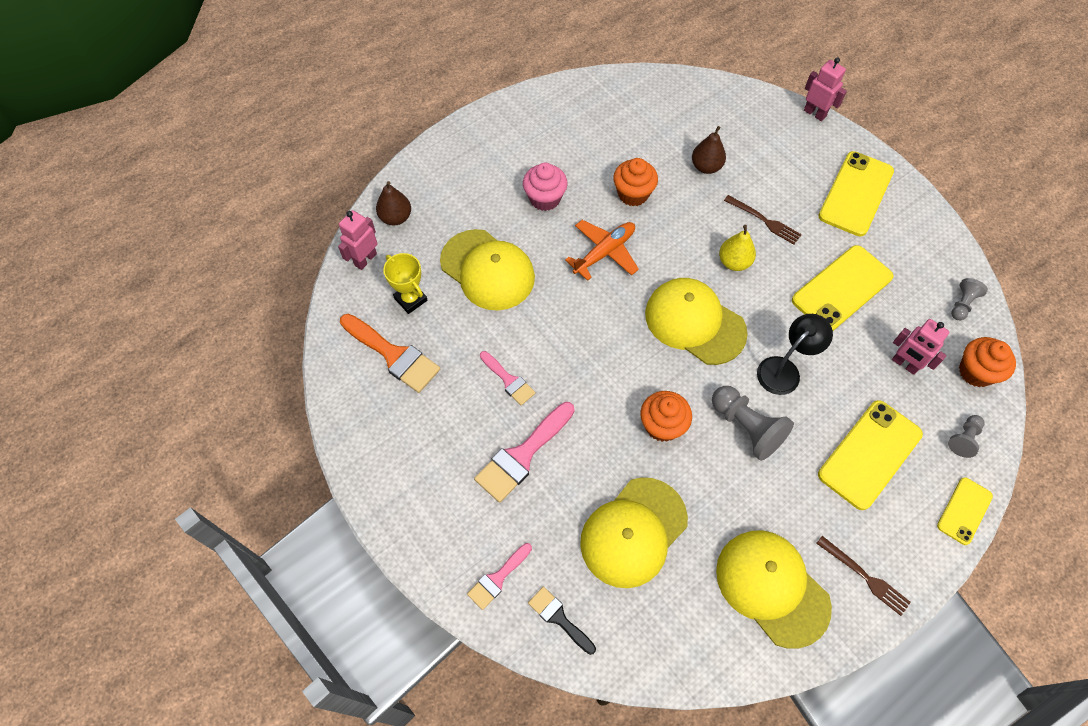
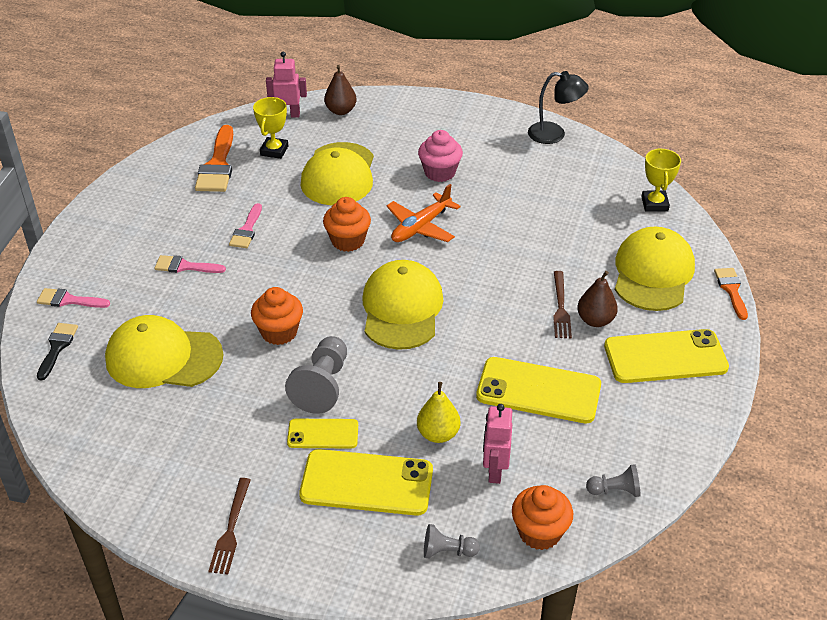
camera: 55 degrees right, 20 degrees down
pink brush [474,402,575,502] -> pink brush [155,255,226,273], size x0.59
orange plane [565,220,639,281] -> orange plane turned 120 degrees clockwise [386,184,461,242]
orange cupcake [613,158,658,206] -> orange cupcake moved to [323,197,371,252]
brown pear [692,126,726,174] -> brown pear moved to [577,271,618,327]
yellow cap [716,530,832,649] -> yellow cap moved to [615,227,695,311]
yellow pear [719,225,756,271] -> yellow pear moved to [417,382,460,443]
black lamp [757,314,833,395] -> black lamp moved to [528,71,589,144]
pink robot [804,57,847,121] -> orange brush [714,268,748,320]
yellow phone [937,477,993,545] -> yellow phone moved to [287,419,358,448]
none -> yellow trophy [641,148,681,212]

